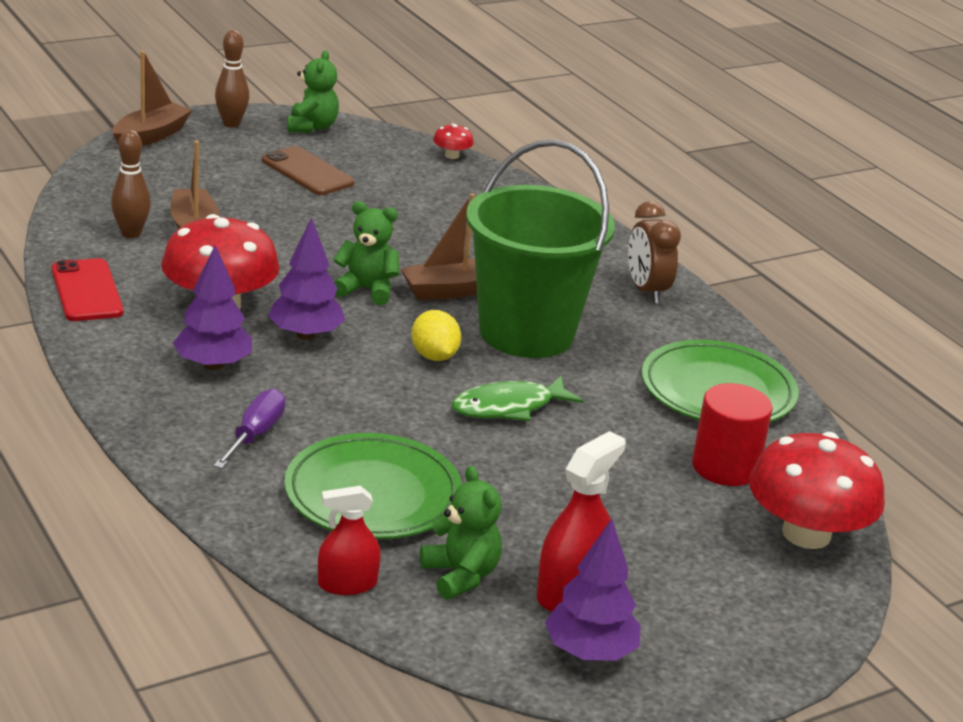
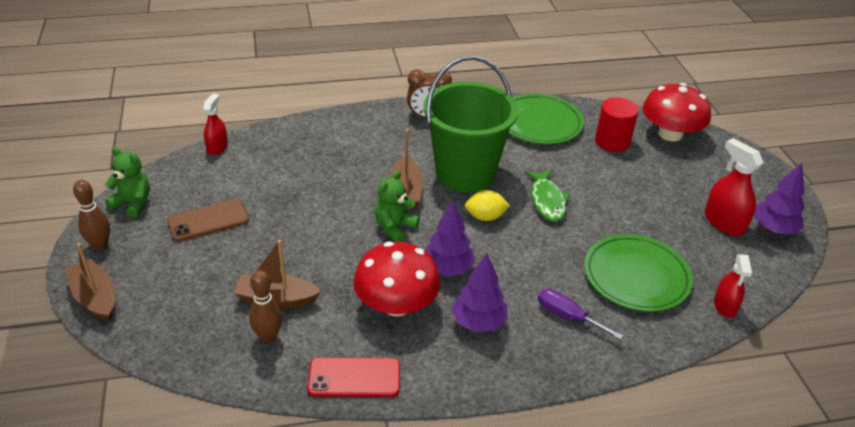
camera: 70 degrees left, 10 degrees up
green teddy bear [420,466,502,600] -> none
red mushroom [433,123,474,159] -> red spray bottle [203,94,228,155]

